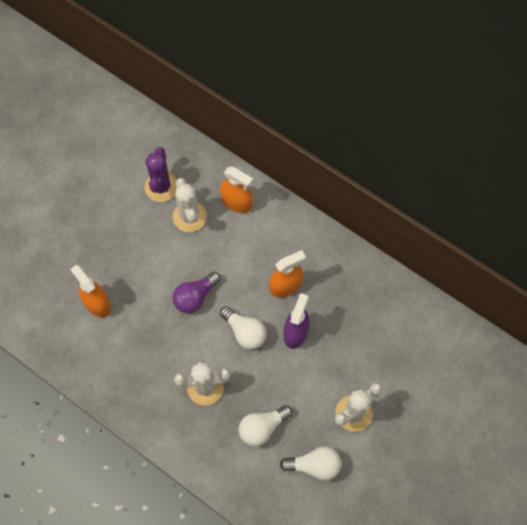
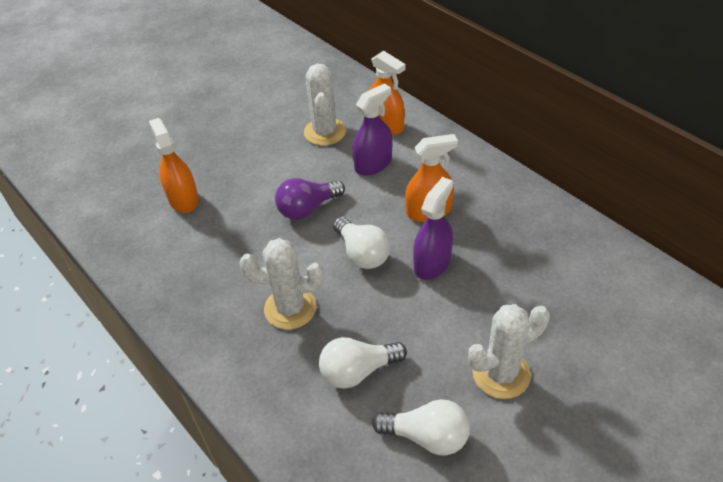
camera: 15 degrees right, 20 degrees down
purple cactus [145,147,177,202] -> none
none -> purple spray bottle [352,84,392,176]

